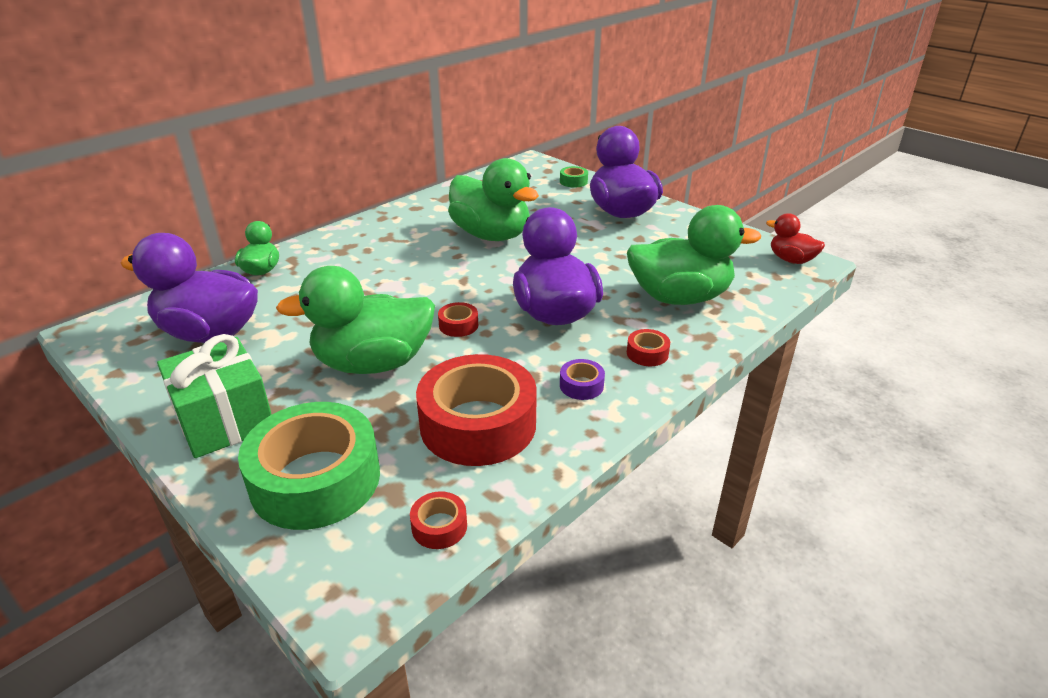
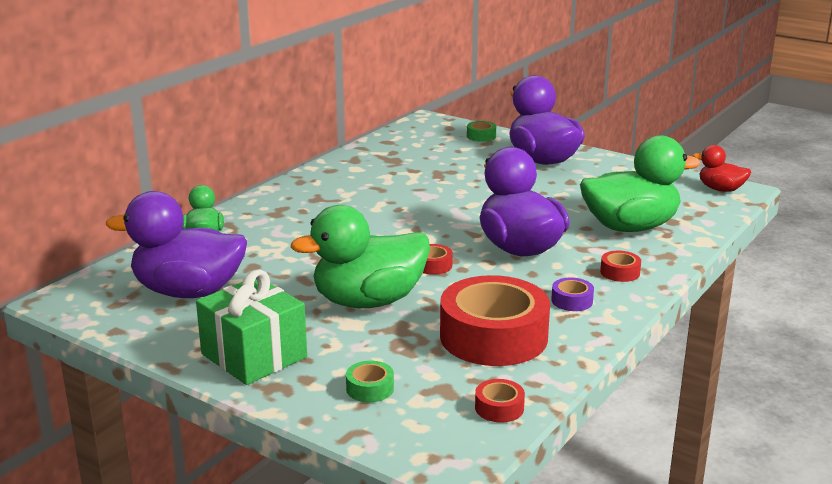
camera: 10 degrees left, 10 degrees down
green tape [238,402,380,530] -> green tape [346,361,394,402], size x0.41
green duck [448,158,539,241] -> none

